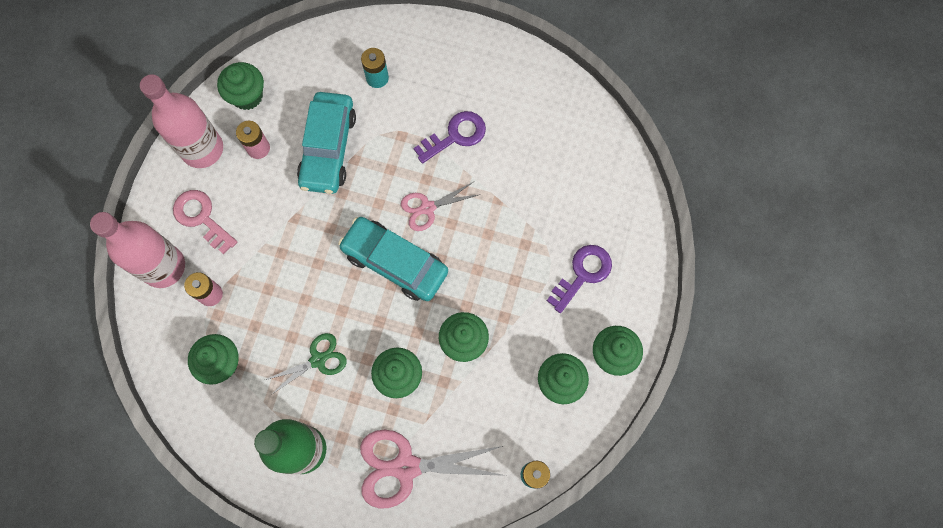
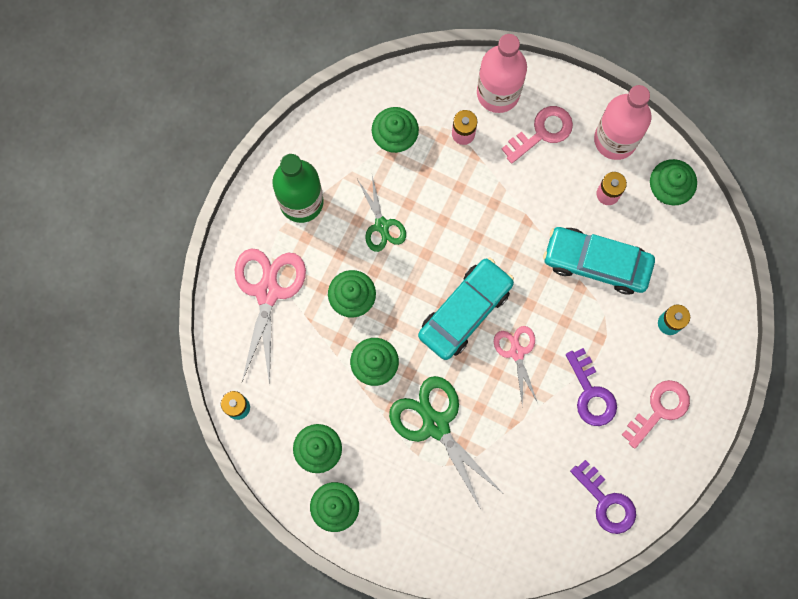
camera: 100 degrees right, 5 degrees up
purple key [547,245,612,313] -> purple key moved to [570,460,636,534]
none -> green scissors [389,376,501,509]
none -> pink key [622,380,690,449]

